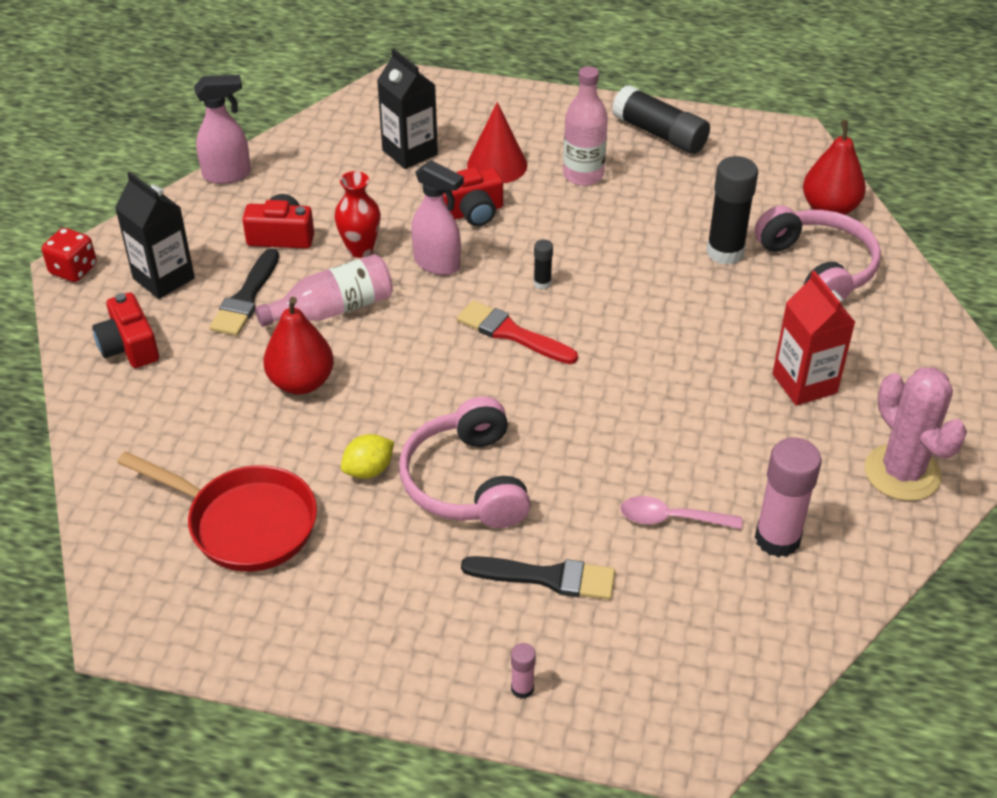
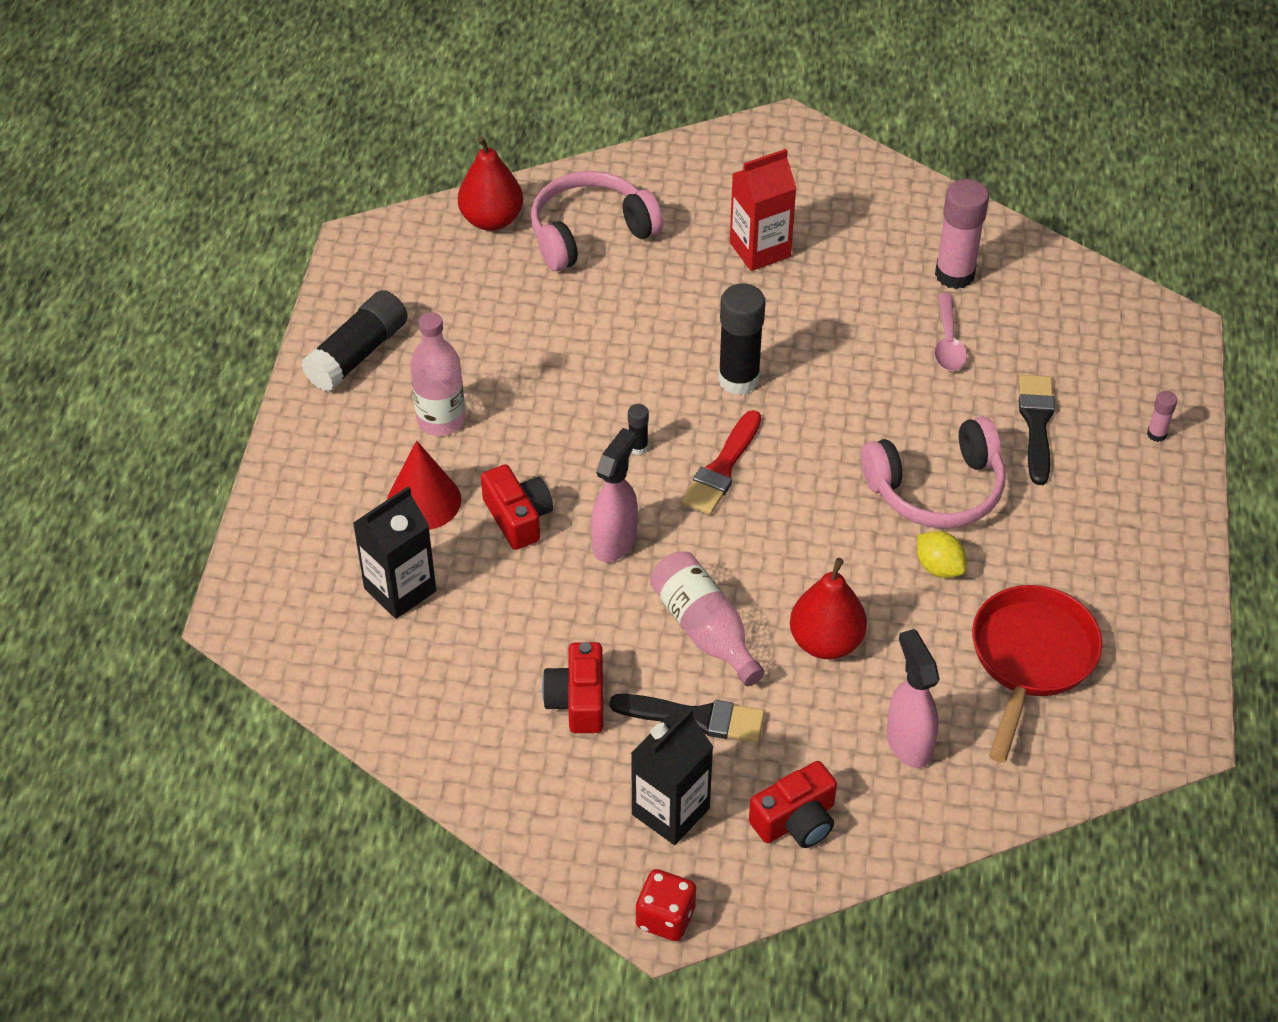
camera: 95 degrees left, 5 degrees up
pink spray bottle [194,75,251,184] -> pink spray bottle moved to [886,629,940,768]
red vase [334,171,381,258] -> none
black glue stick [706,156,758,265] -> black glue stick moved to [718,284,766,395]
pink cactus [865,367,967,501] -> none

